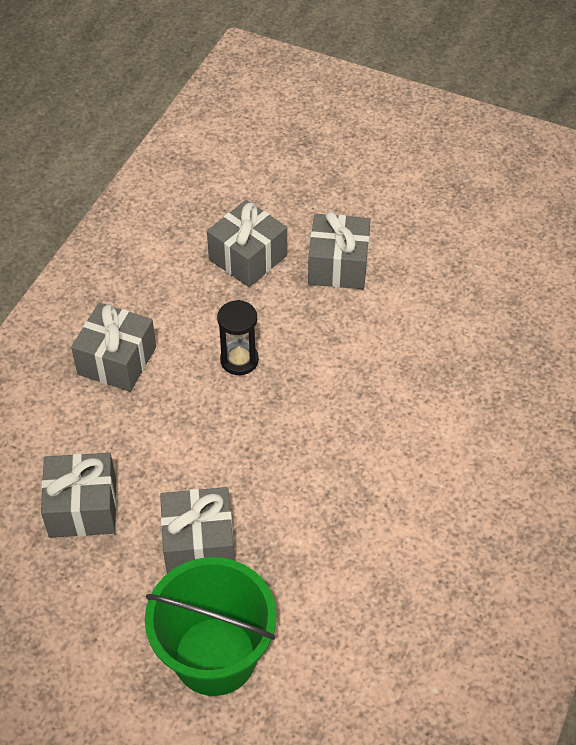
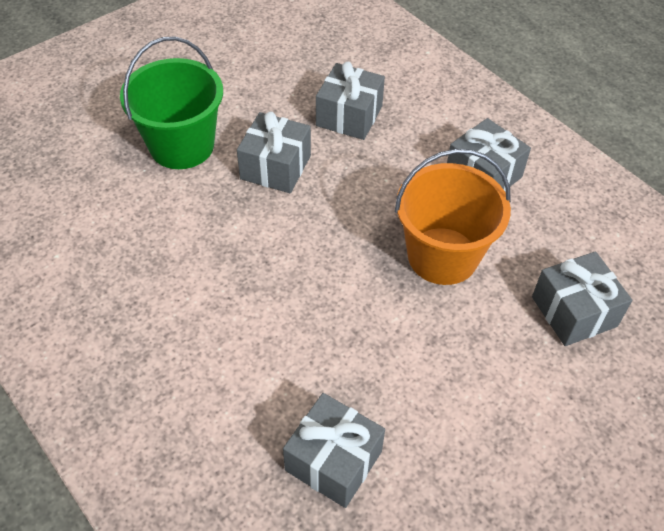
camera: 115 degrees right, 0 degrees up
black hourglass [217,300,259,375] -> orange bucket [395,149,511,285]
grey gift [308,211,371,289] -> grey gift moved to [283,393,385,508]

